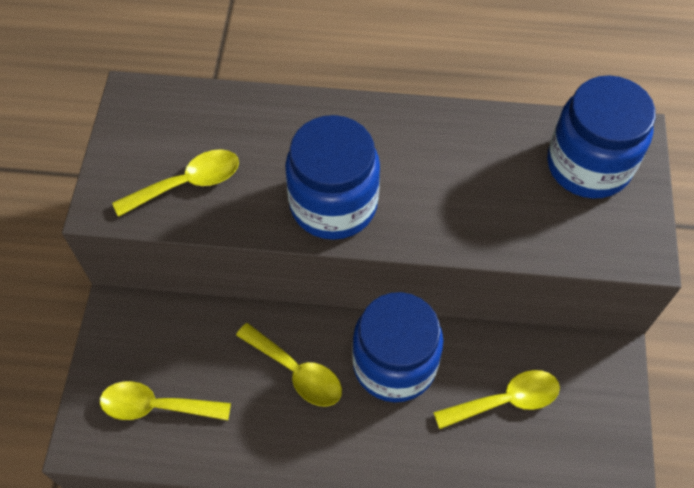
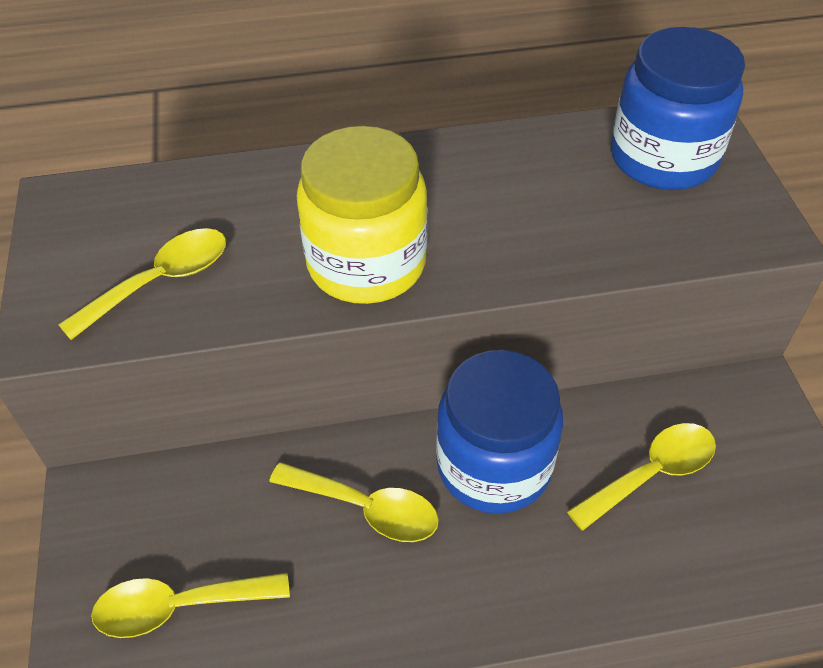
camera: 15 degrees left, 10 degrees down
blue jar [285,115,380,240] -> yellow jar [297,126,428,304]

